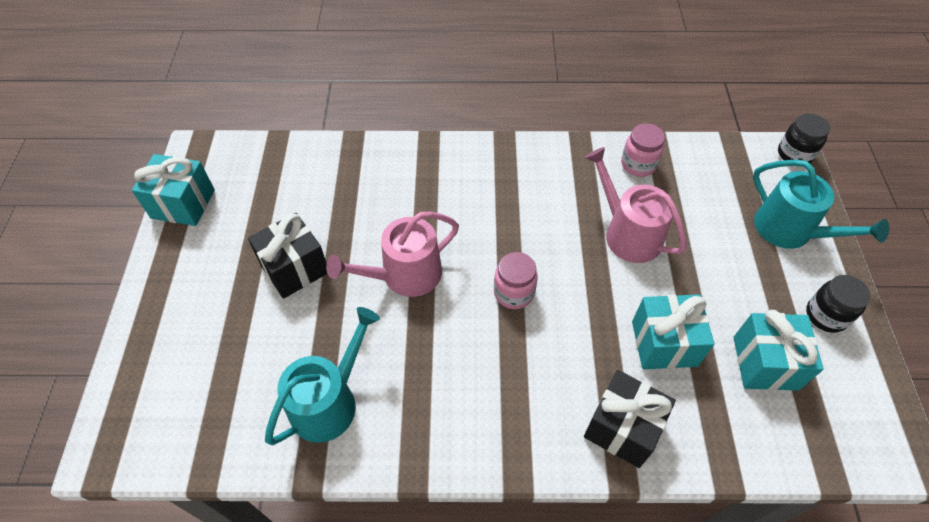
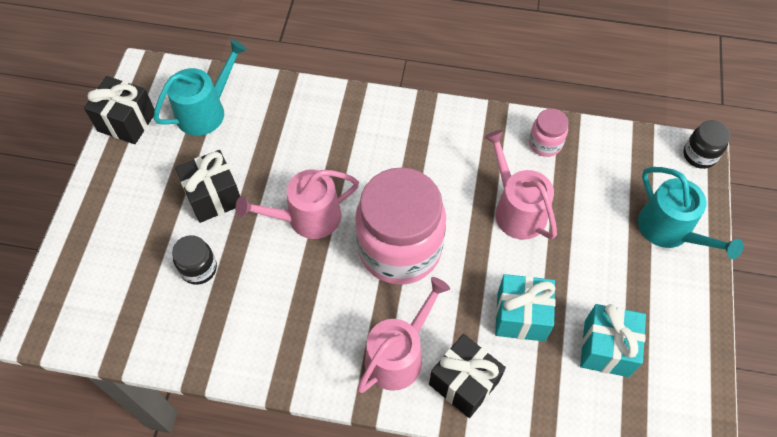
camera: 10 degrees right, 5 degrees up
turquoise gift [132,154,215,226] -> black gift [84,76,155,144]
turquoise watering can [265,307,380,445] -> turquoise watering can moved to [153,39,247,136]
pink jar [494,252,538,309] -> pink jar [355,167,446,285], size x2.28
black jar [806,275,871,333] -> black jar moved to [172,235,217,285]
none -> pink watering can [357,277,450,393]

